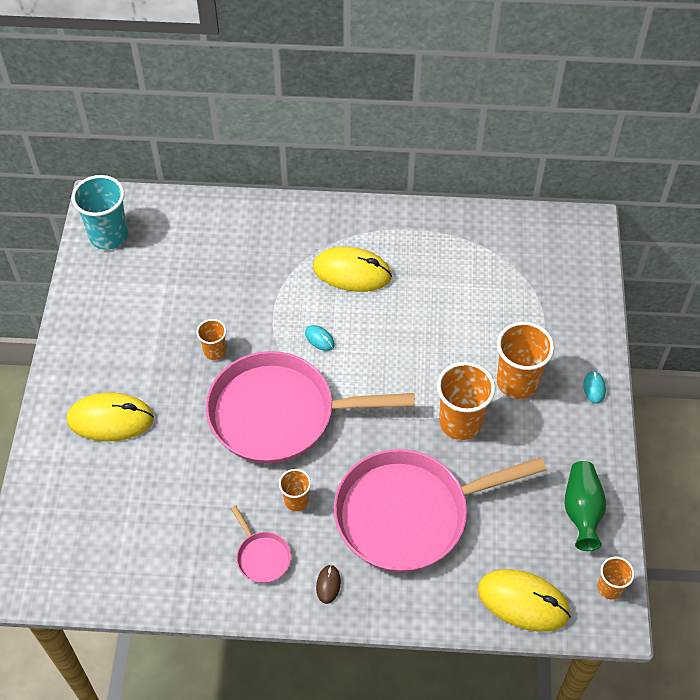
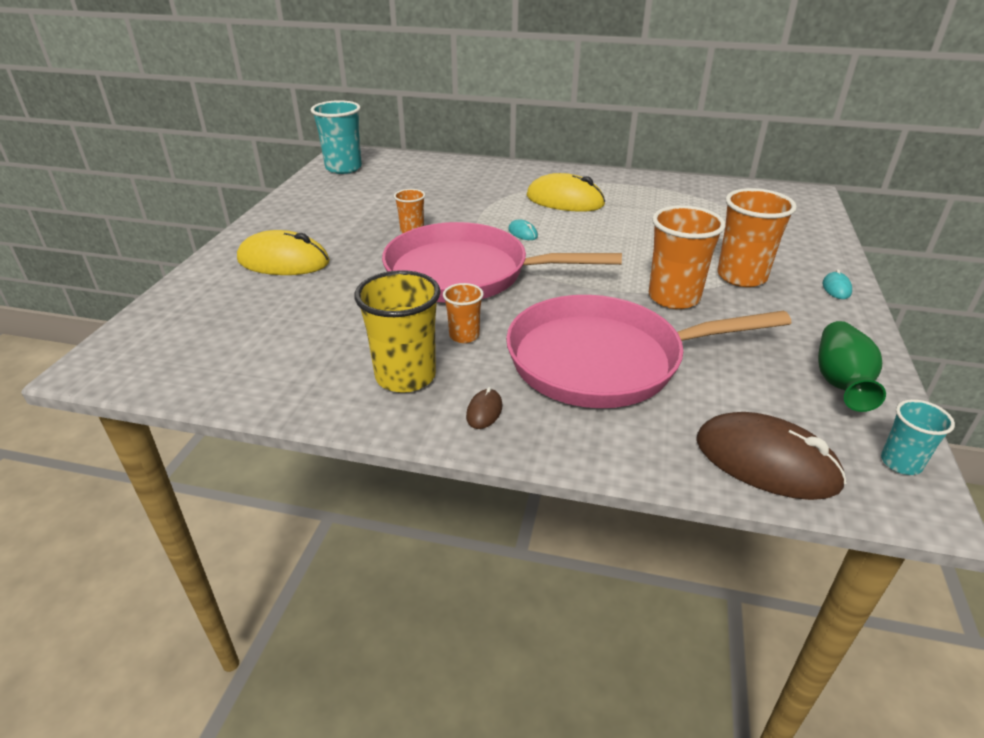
camera: 10 degrees right, 20 degrees down
pink pan [231,505,291,583] -> yellow cup [354,270,441,393]
yellow mouse [477,569,571,632] -> brown mouse [696,412,847,500]
orange cup [598,556,635,600] -> turquoise cup [881,399,955,475]

